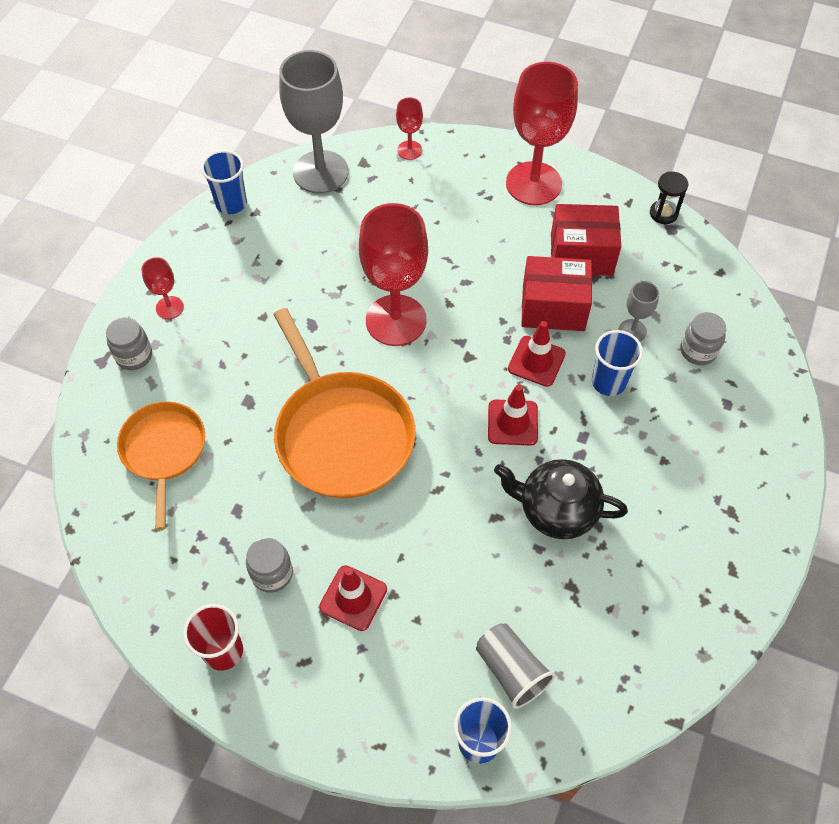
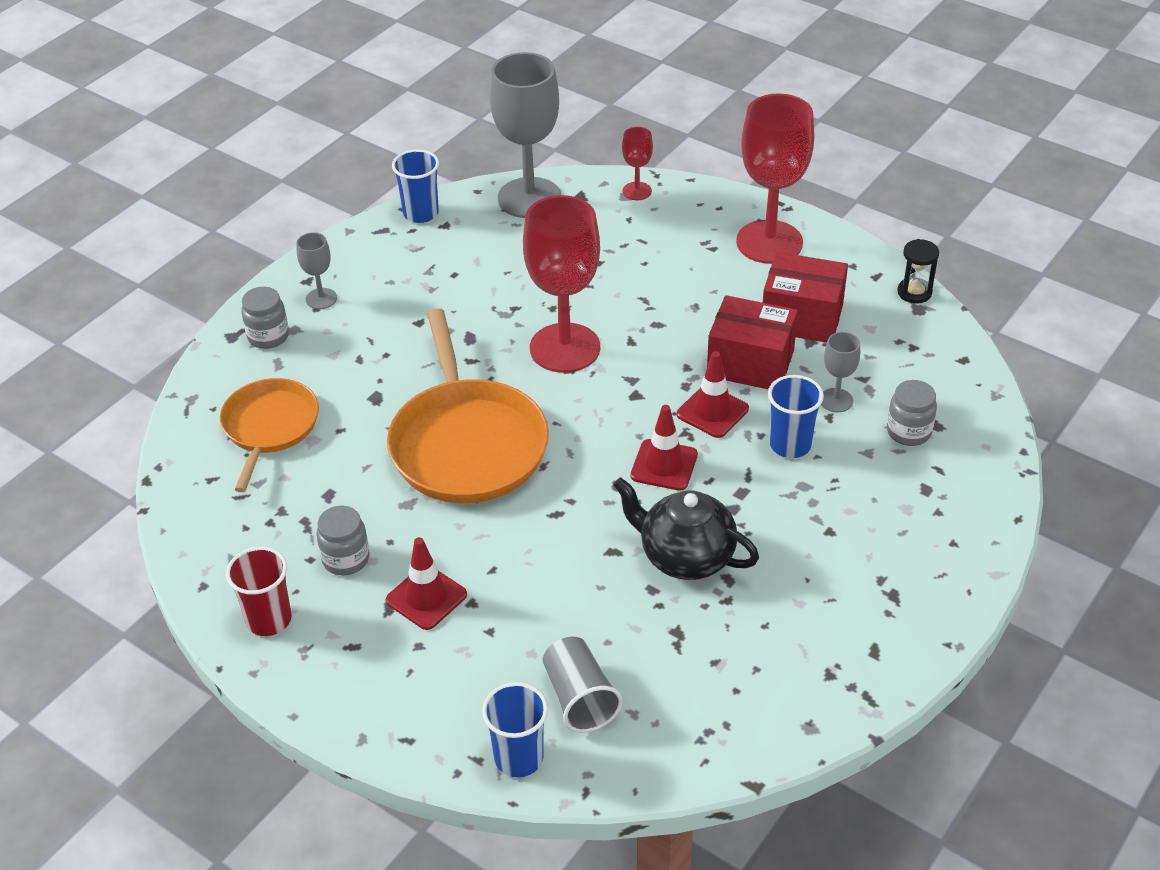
camera: 15 degrees right, 15 degrees down
red goblet [141,257,184,319] -> grey goblet [296,232,337,309]

